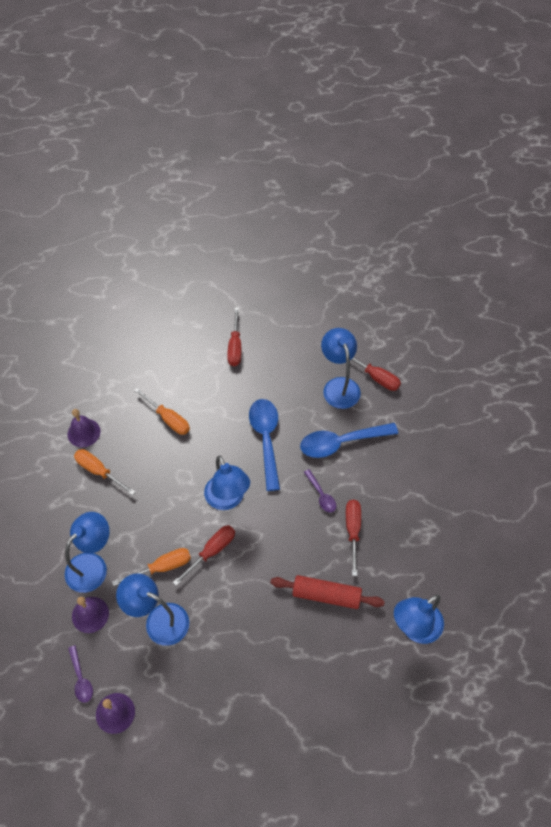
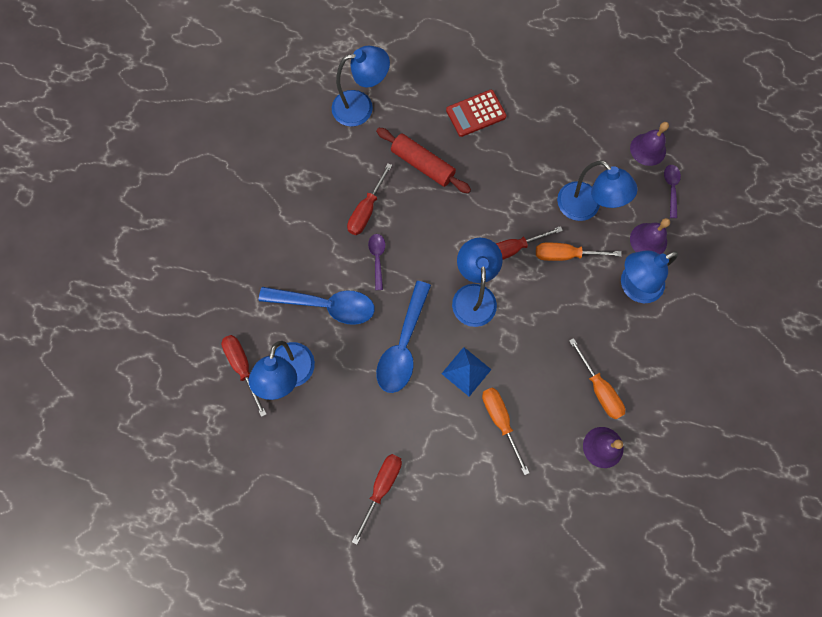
camera: 155 degrees left, 15 degrees up
none -> blue pyramid [441,347,492,396]
none -> red calculator [446,90,507,137]

